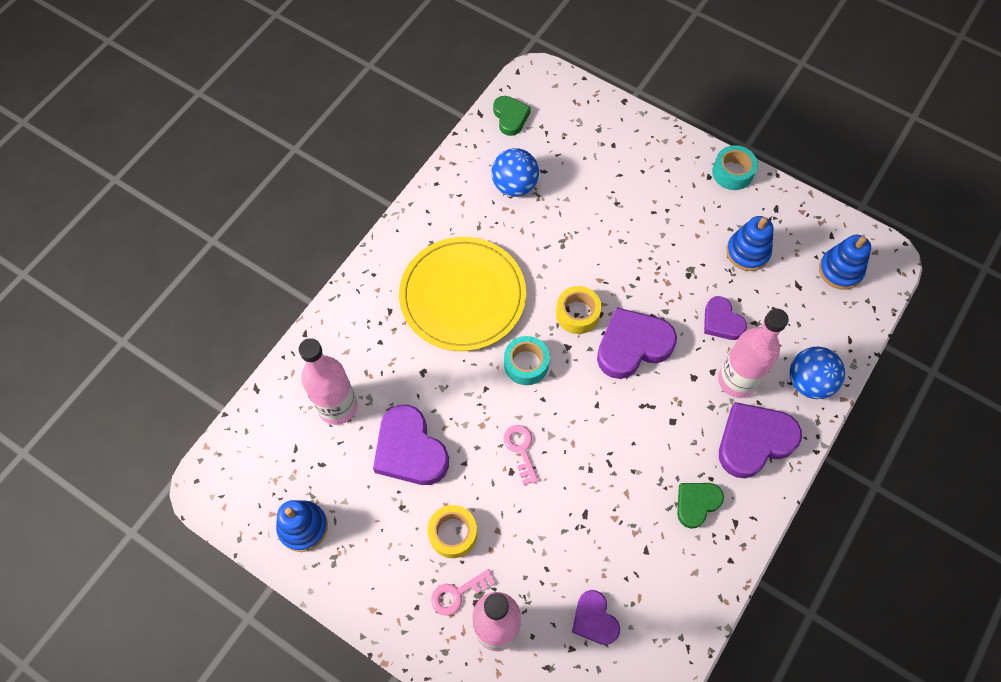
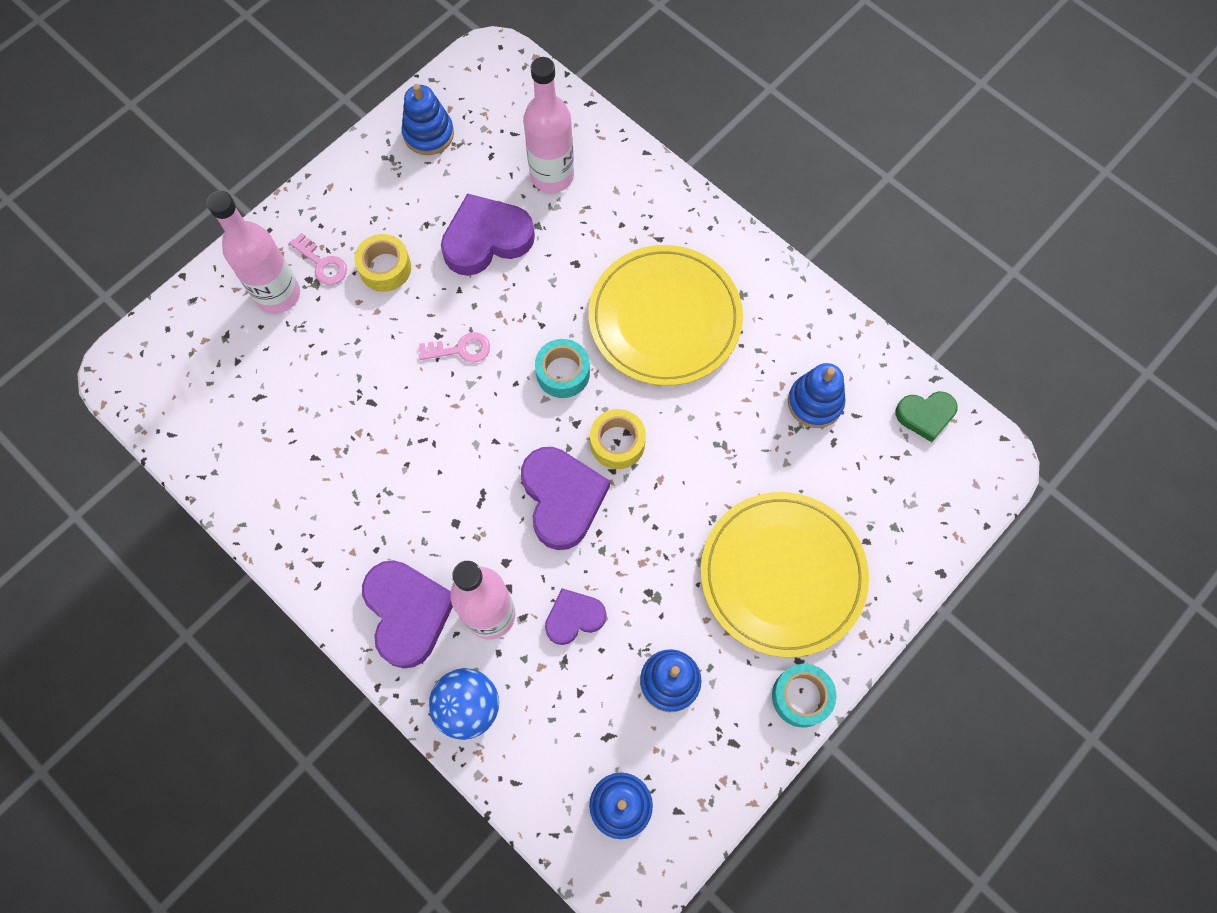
camera: 100 degrees right, 5 degrees up
pink key [431,569,495,616] -> pink key turned 150 degrees clockwise [289,233,347,285]
blue ball [491,148,539,197] -> blue stacking toy [788,363,845,428]
purple heart [572,590,620,645] -> none
green heart [677,483,724,529] -> none
none -> yellow plate [701,492,869,657]

